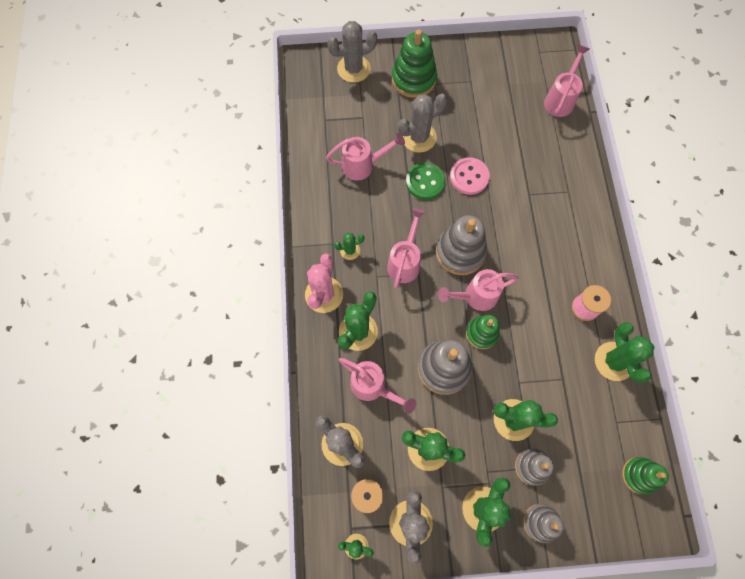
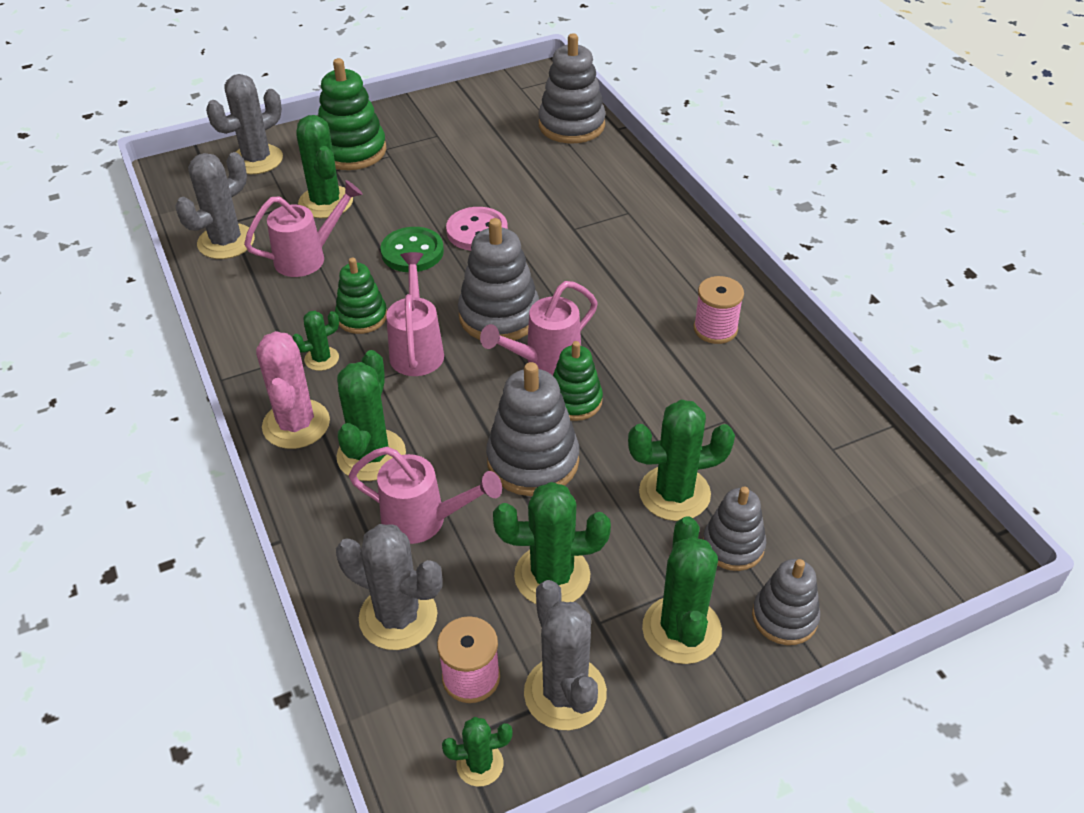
camera: 20 degrees left, 25 degrees down
grey cactus [398,94,447,153] -> grey cactus moved to [176,152,255,259]
pink watering can [544,45,589,117] -> grey stacking toy [538,33,606,143]
green cactus [595,322,654,383] -> green cactus moved to [296,115,353,218]
green stacking toy [622,457,669,494] -> green stacking toy moved to [335,258,387,334]

